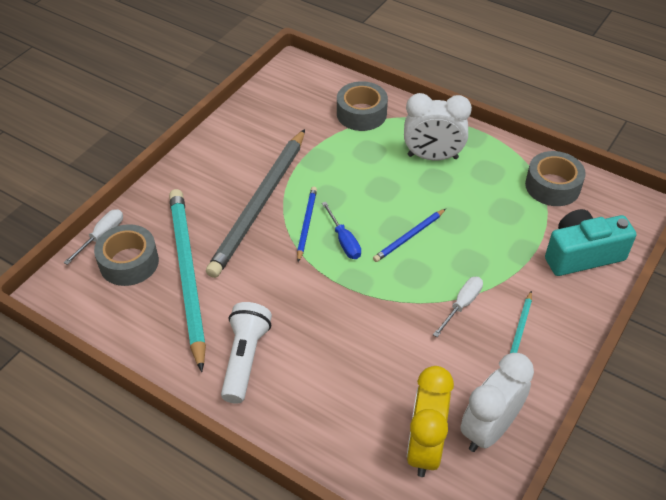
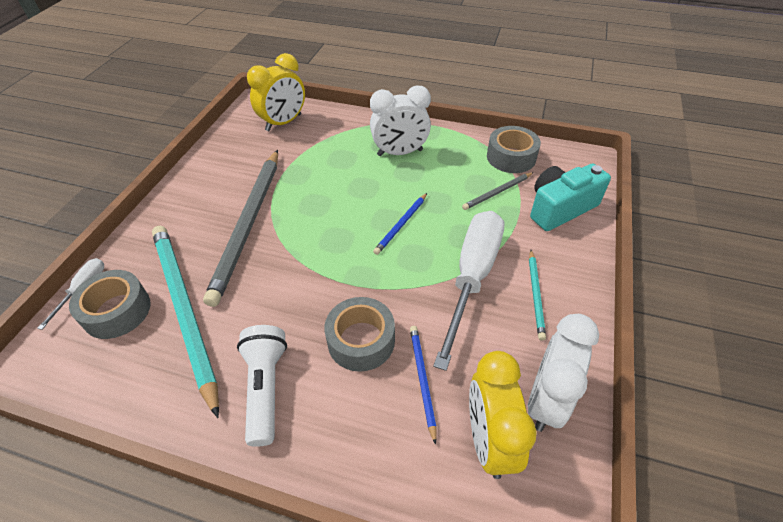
camera: 15 degrees left, 0 degrees up
blue pencil [297,187,317,262] -> blue pencil moved to [410,326,437,445]
blue screwdriver [322,202,361,259] -> none
grey tape [337,81,388,131] -> grey tape moved to [324,297,395,372]
white screwdriver [433,277,483,337] -> white screwdriver [433,211,504,371], size x2.22
none -> yellow clock [247,53,305,131]
none -> grey pencil [462,172,534,210]

